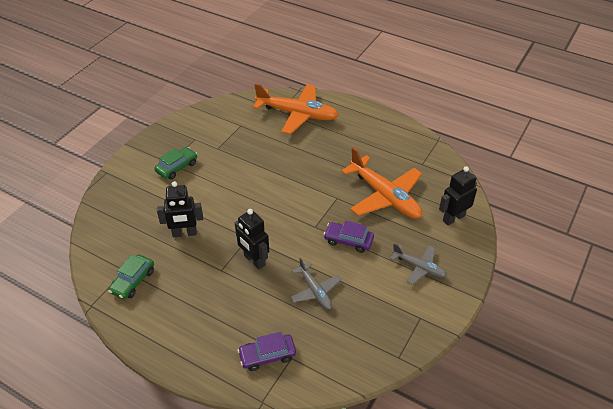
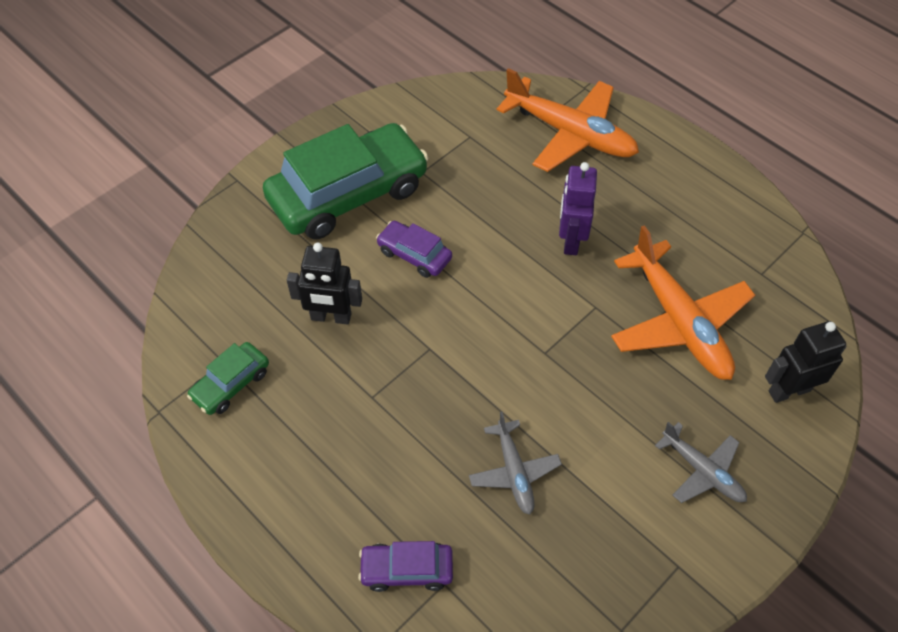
camera: 15 degrees right, 10 degrees up
green car [154,147,197,179] -> green car [263,123,429,239], size x2.19
black robot [235,209,269,270] -> none
purple car [323,221,374,253] -> purple car moved to [376,221,452,278]
none -> purple robot [559,162,597,255]

